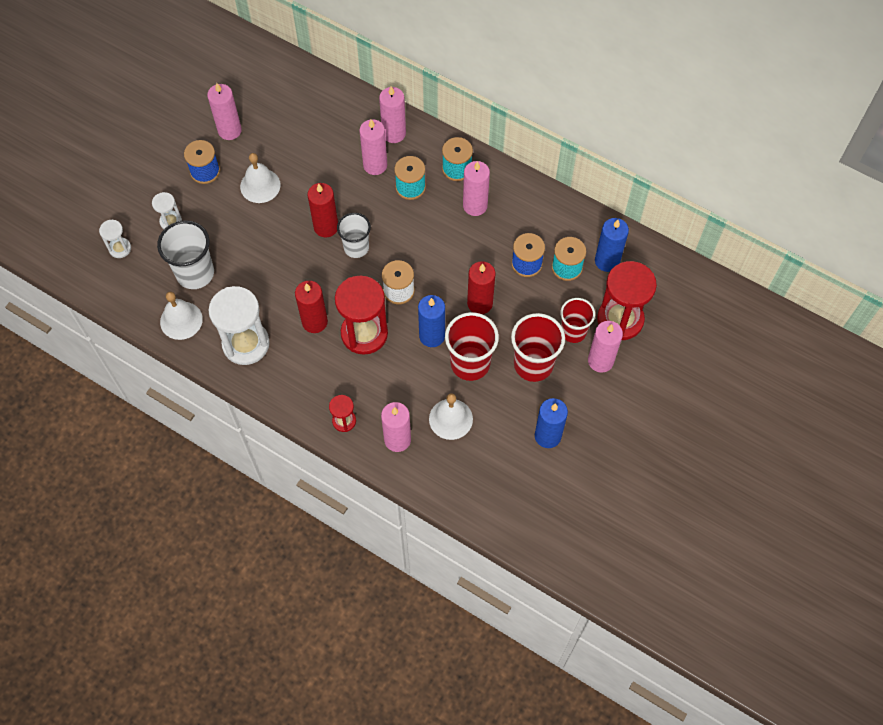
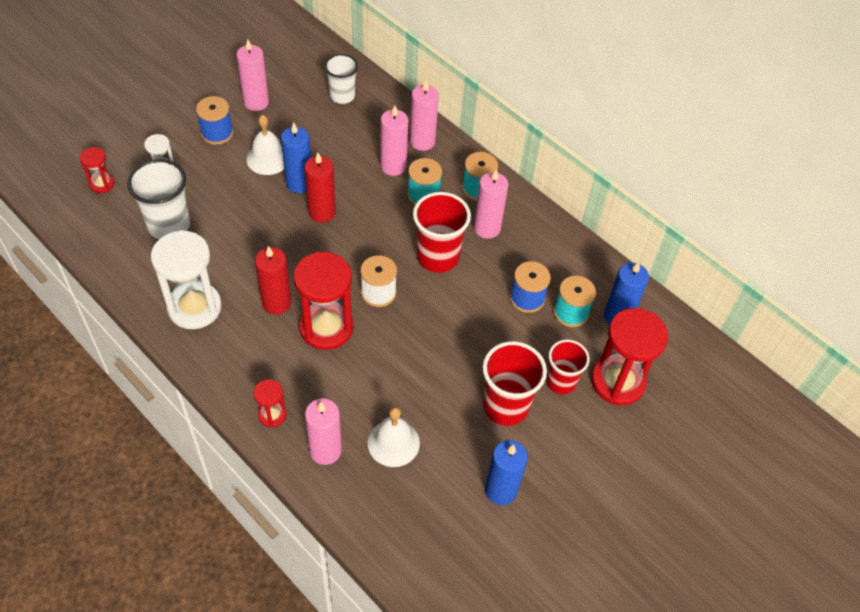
camera: 10 degrees right, 10 degrees down
white hourglass [99,219,131,258] -> red hourglass [80,147,114,193]
white bell [160,292,203,340] -> none
white cup [337,213,371,258] -> white cup moved to [324,54,358,104]
blue candle [418,295,445,347] -> blue candle moved to [281,123,311,193]
red cup [445,312,499,381] -> red cup moved to [413,192,471,273]
red candle [467,261,496,314] -> none
pink candle [588,321,623,373] -> none

